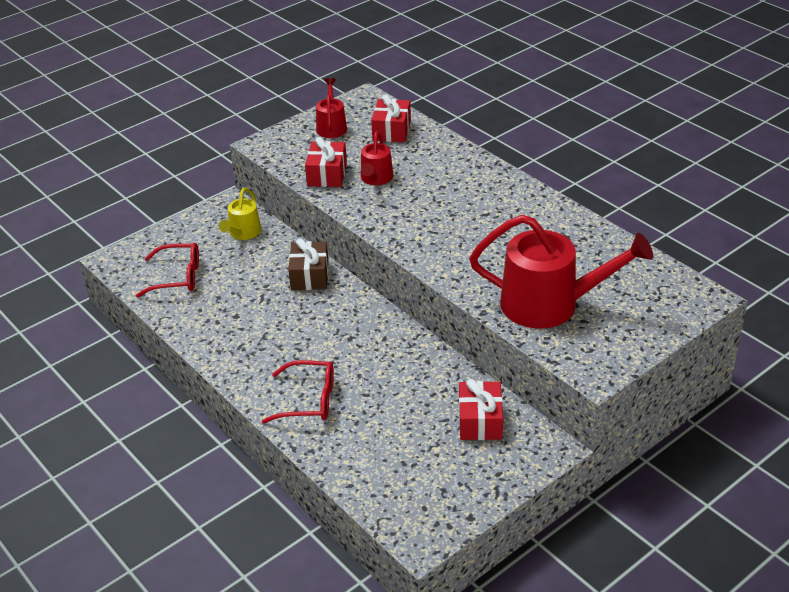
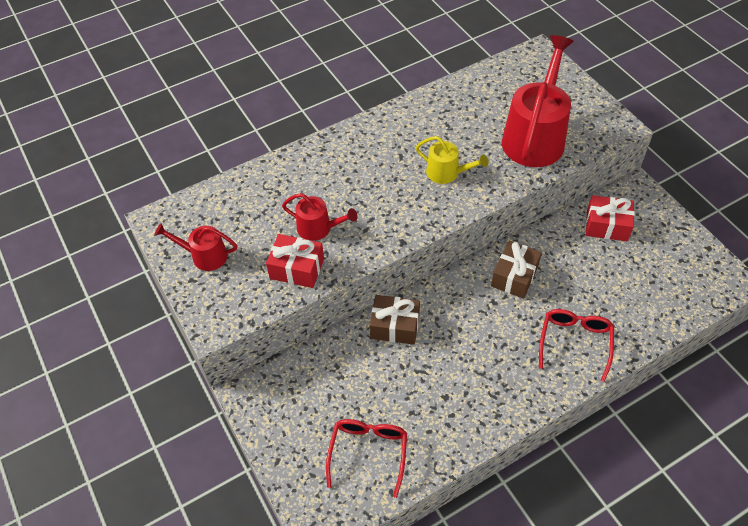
camera: 80 degrees left, 15 degrees up
yellow watering can [219,187,261,240] -> yellow watering can moved to [416,136,488,184]
red gift [371,94,411,142] -> none
none -> brown gift [491,241,542,299]

